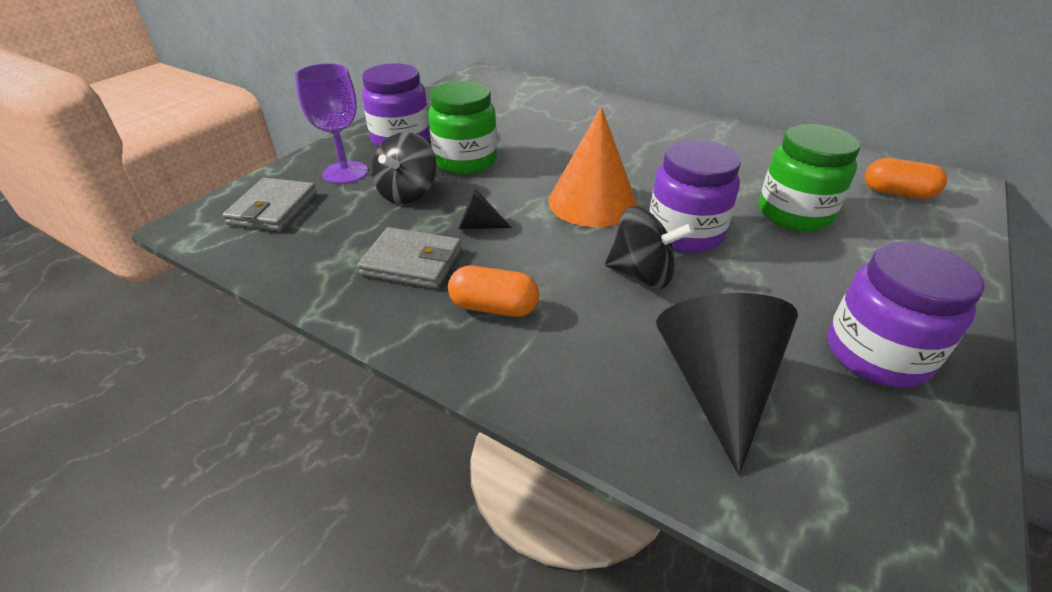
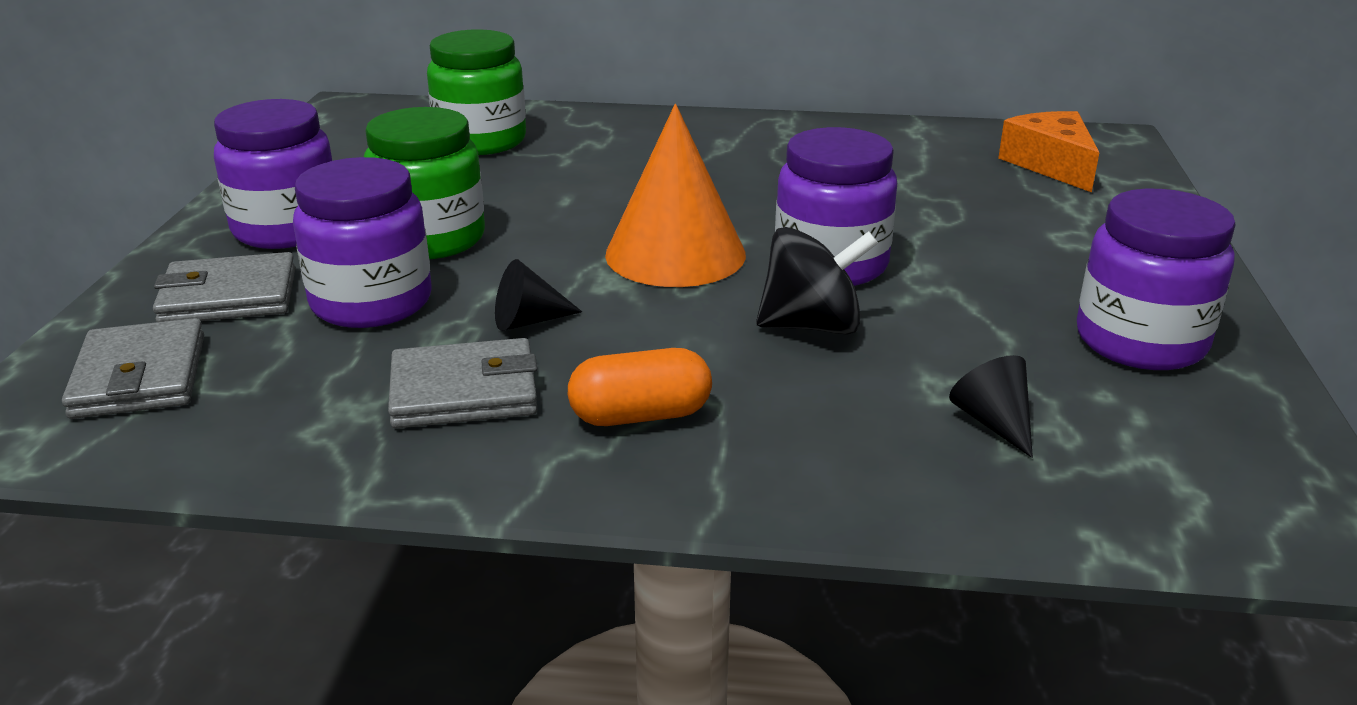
camera: 25 degrees left, 10 degrees down
purple goblet [295,63,368,184] -> grey wallet [153,252,296,322]
black spinning top [372,132,437,204] -> purple jar [293,157,432,328]
black cone [656,293,798,475] -> black cone [949,355,1033,458], size x0.46
green jar [759,124,860,231] -> green jar moved to [427,29,526,155]
orange capsule [865,158,947,199] -> orange cheese [998,111,1099,192]

